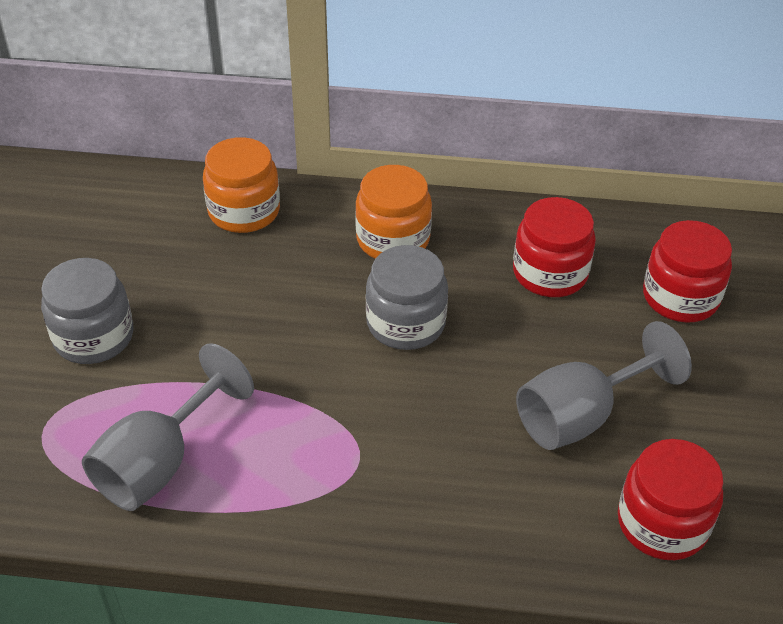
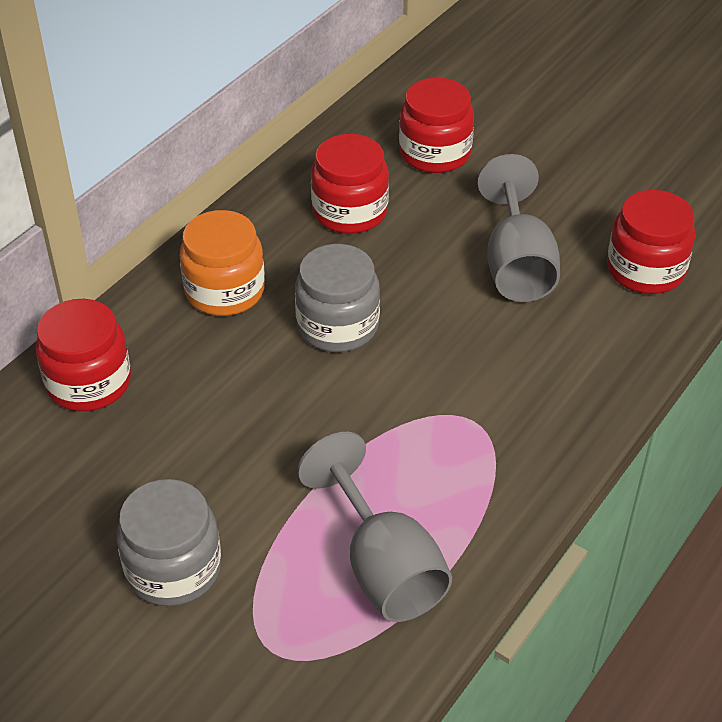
camera: 60 degrees left, 0 degrees up
orange jar [203,137,280,233] -> red jar [36,299,131,411]

